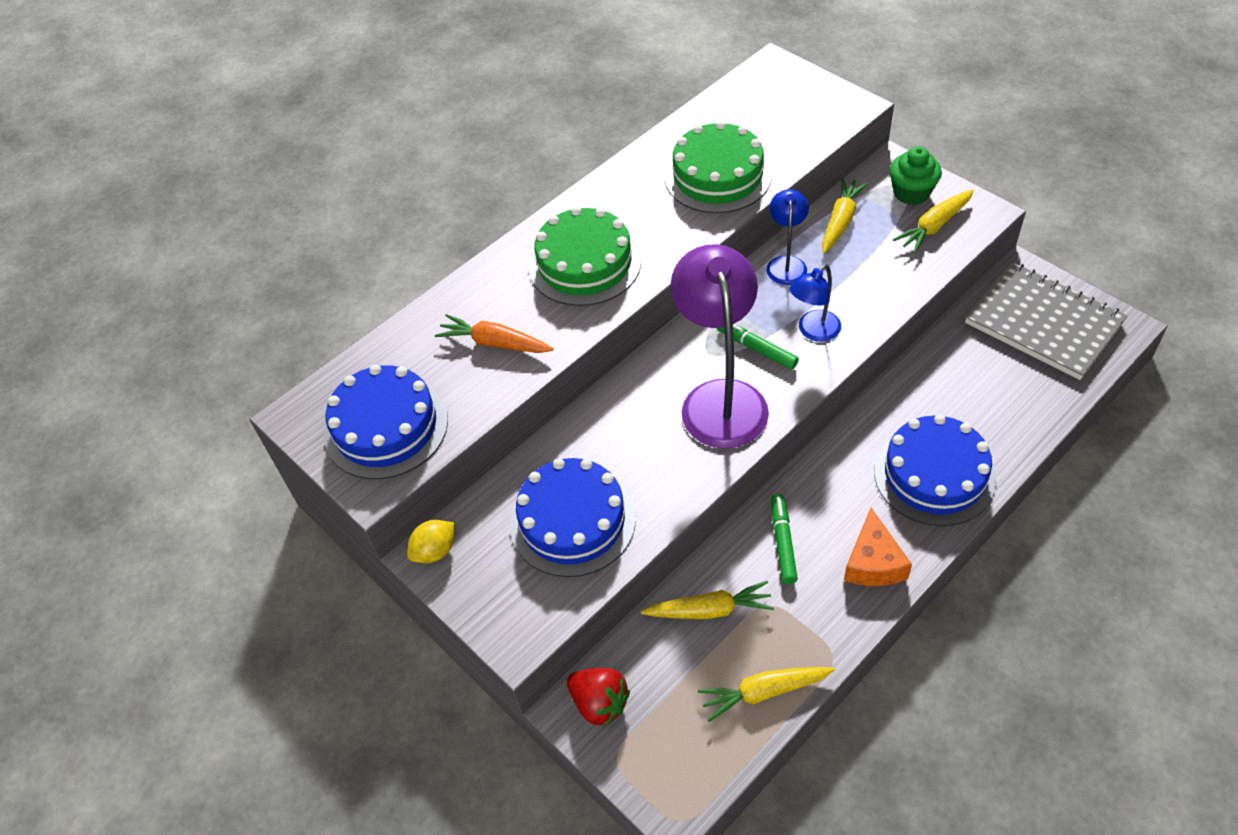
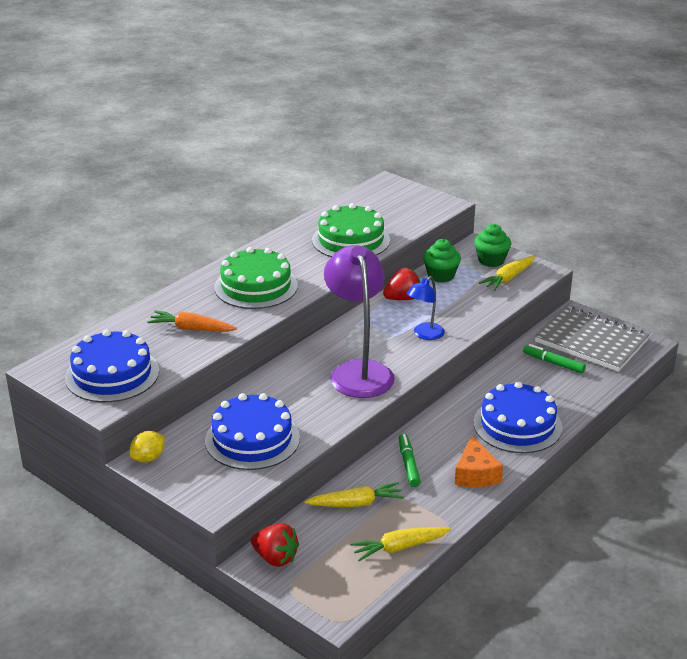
camera: 10 degrees left, 20 degrees down
green marker [717,324,799,370] -> green marker moved to [523,344,586,374]
blue lamp [766,189,809,285] -> red strawberry [383,267,420,300]
yellow carrot [822,178,868,254] -> green cupcake [423,239,461,283]

